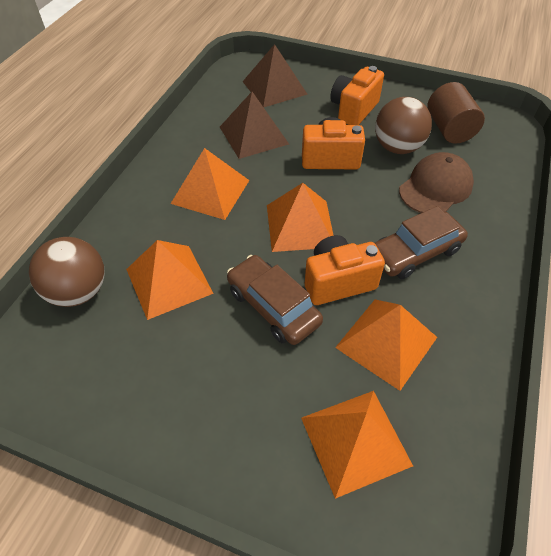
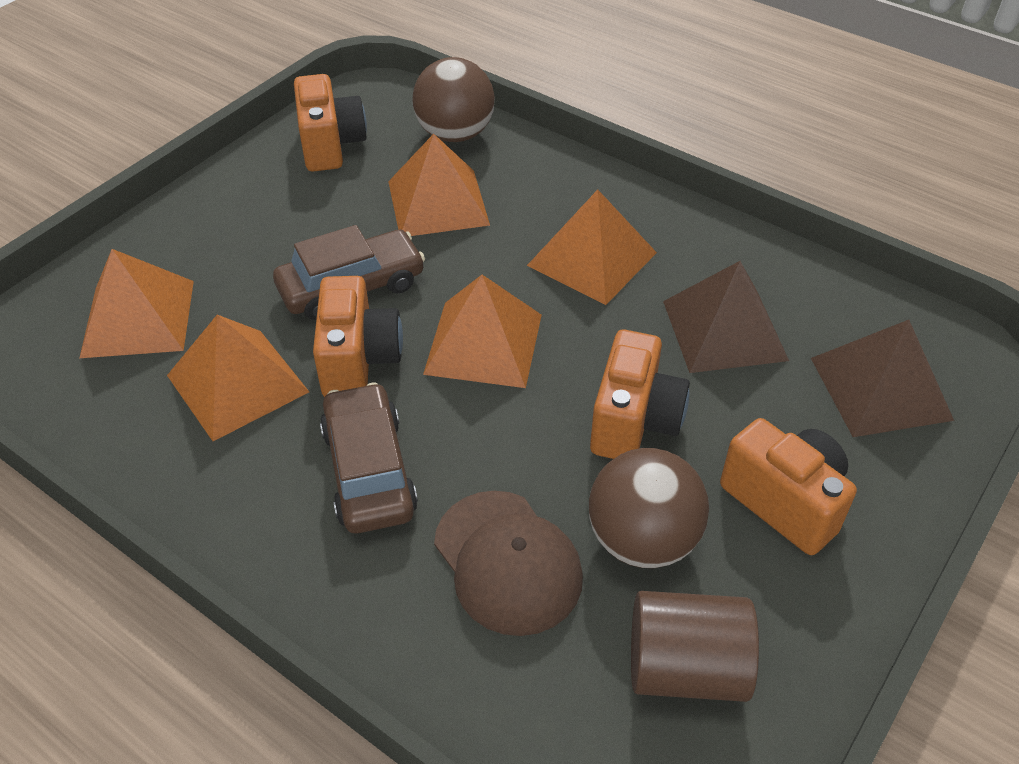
camera: 105 degrees right, 5 degrees down
none -> orange camera [294,74,367,172]

